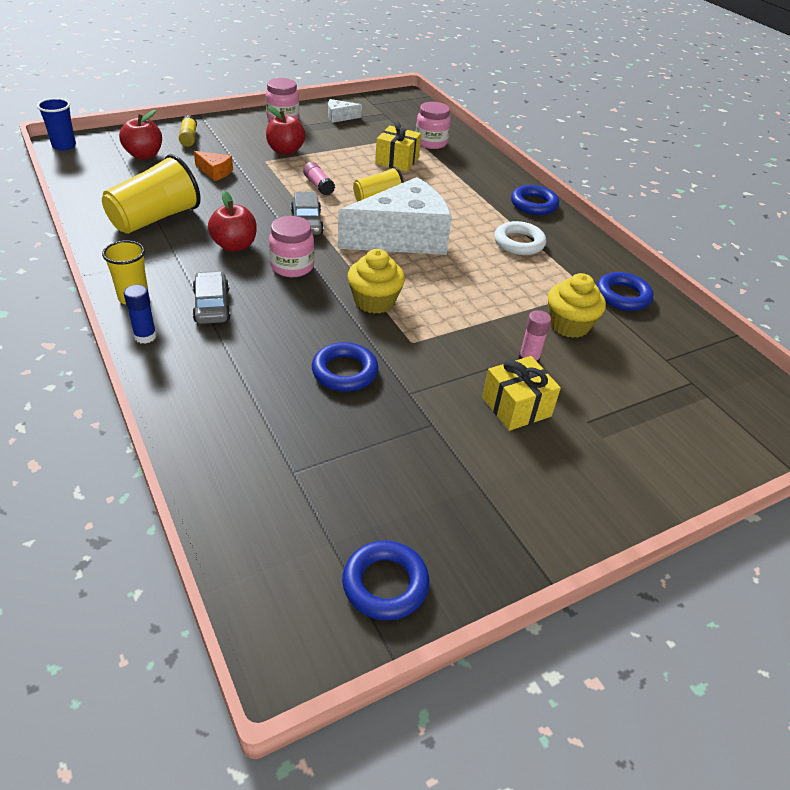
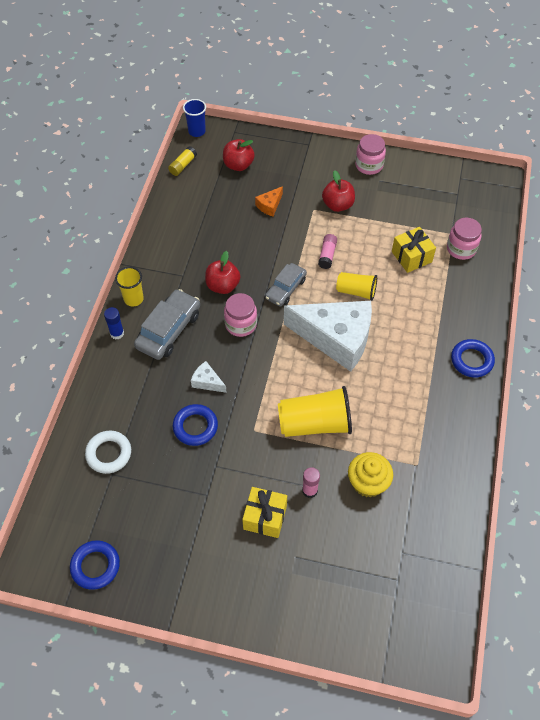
camera: 45 degrees right, 15 degrees up
yellow cup [102,154,201,234] -> yellow cup moved to [278,386,352,437]
yellow glue stick [179,115,197,147] -> yellow glue stick moved to [168,146,197,176]
grey car [192,271,231,324] -> grey car [134,289,200,360], size x1.51
orange cheese [194,151,233,181] -> orange cheese turned 60 degrees clockwise [255,186,283,216]
white cheese [328,99,362,123] -> white cheese moved to [191,361,227,393]
yellow cupcake [348,249,405,314] -> none
white ring [494,221,546,255] -> white ring moved to [85,431,131,474]
blue ring [597,272,654,311] -> none

